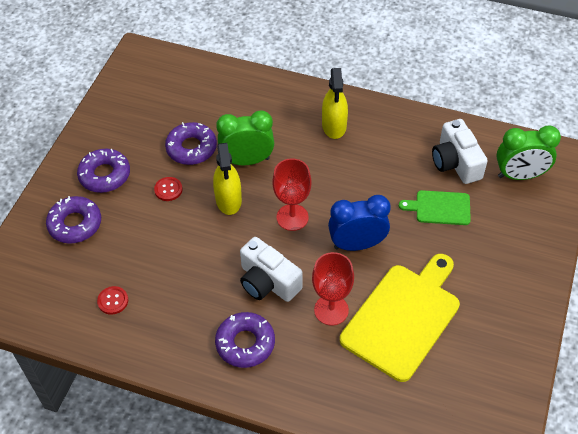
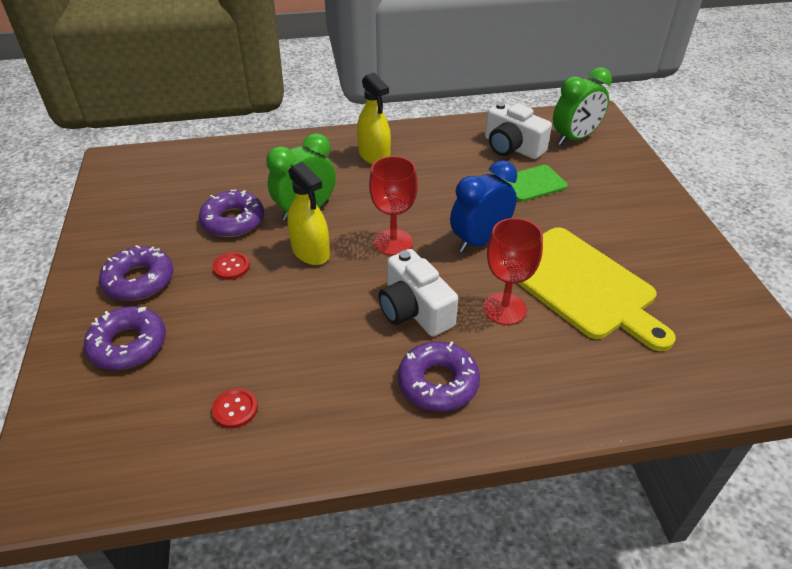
camera: 30 degrees left, 10 degrees down
white camera [240,237,303,302] -> white camera turned 45 degrees clockwise [378,249,458,337]
yellow cutting board [340,254,460,382] -> yellow cutting board turned 135 degrees clockwise [518,227,675,351]

